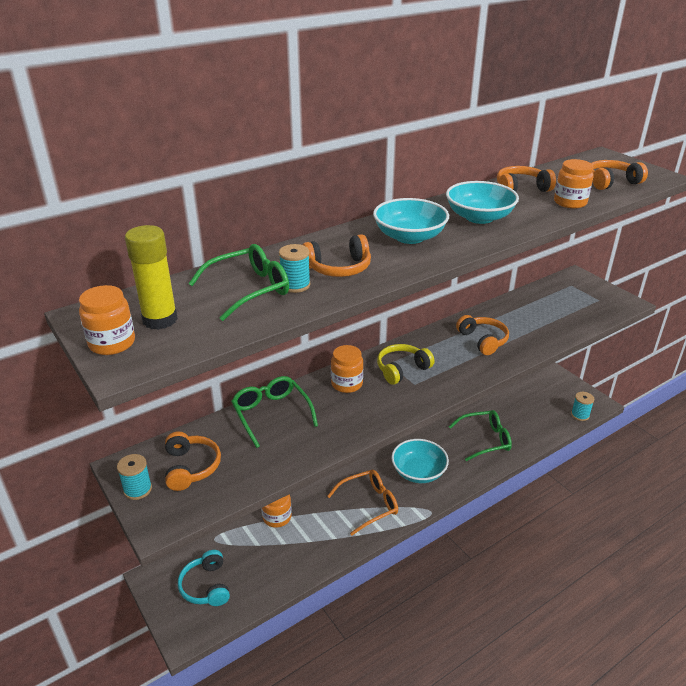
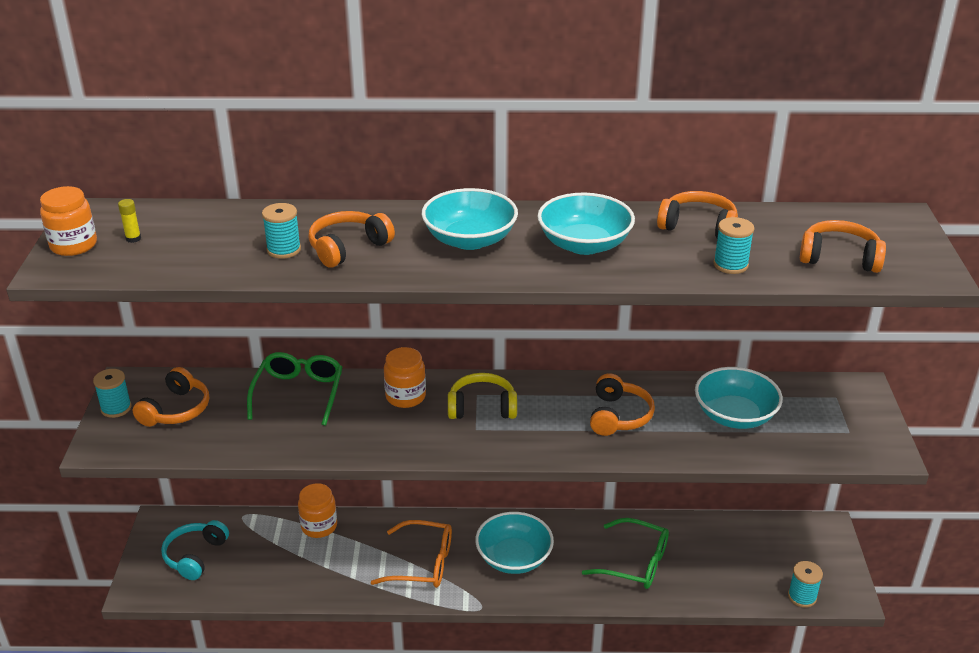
camera: 35 degrees right, 0 degrees up
yellow glue stick [125,225,178,330] -> yellow glue stick [118,199,141,243], size x0.41
green glasses [188,244,289,321] -> none
orange headphones [303,234,371,277] -> orange headphones turned 120 degrees clockwise [308,211,395,268]
orange jar [554,159,594,208] -> turquoise spool [713,217,754,274]
none -> turquoise bowl [695,367,783,429]

